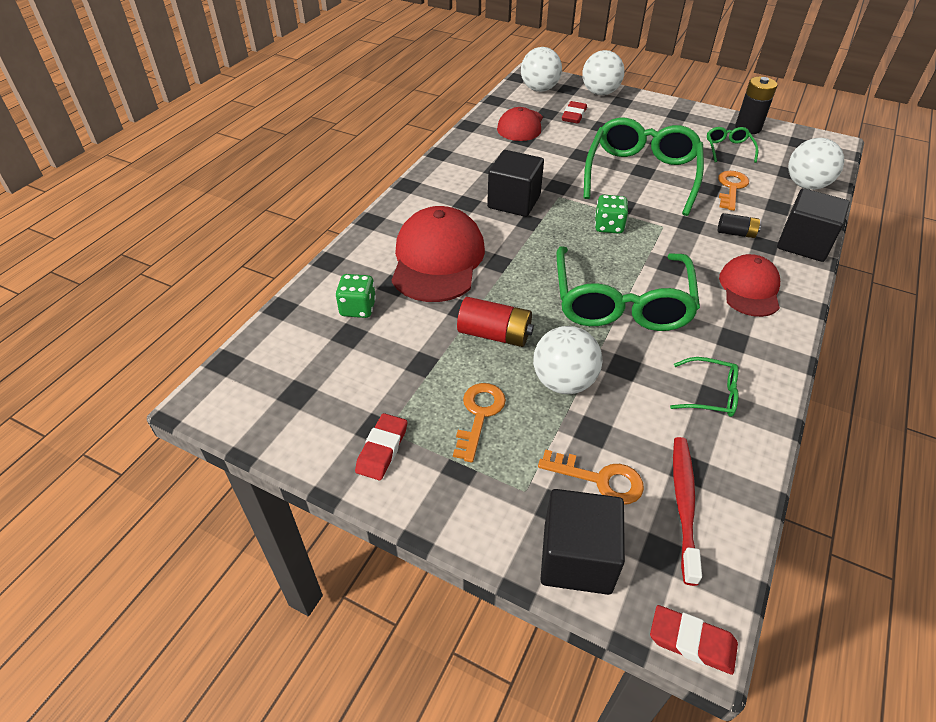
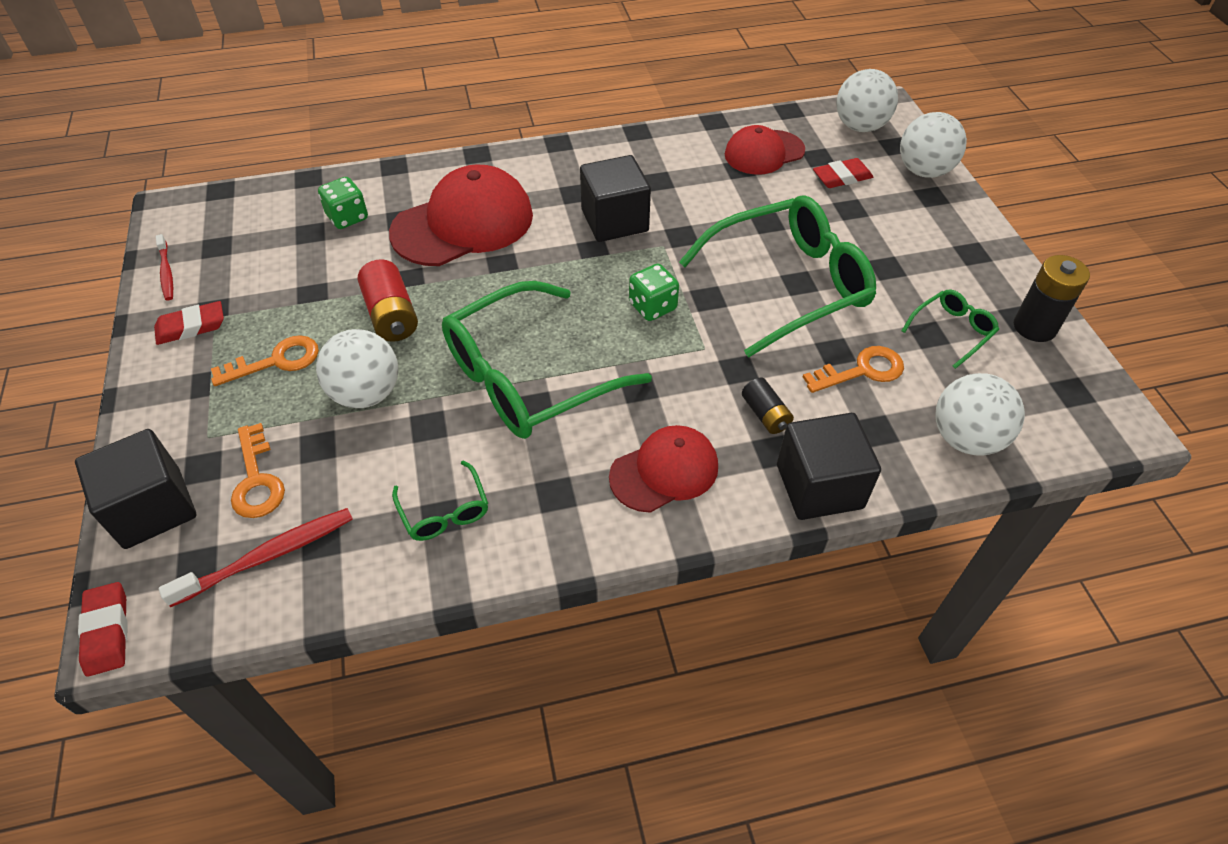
camera: 50 degrees right, 5 degrees up
none -> red toothbrush [156,234,173,301]

